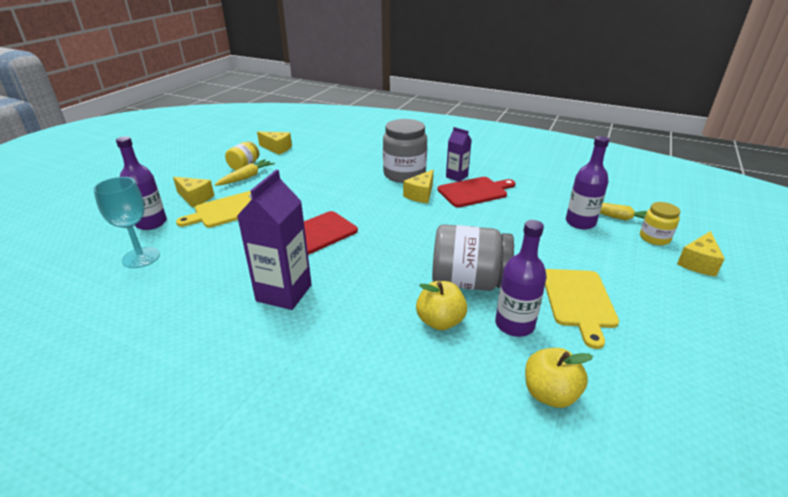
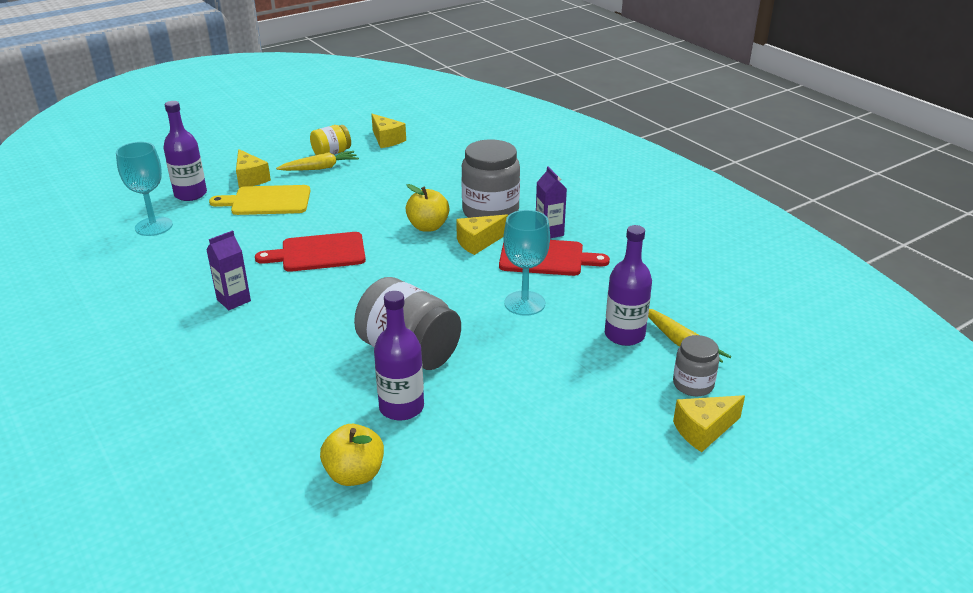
camera: 30 degrees right, 0 degrees up
purple carton [237,170,312,310] -> purple carton [206,230,251,310], size x0.57
yellow apple [416,281,467,330] -> yellow apple moved to [406,184,449,232]
yellow cutting board [545,269,619,349] -> none
yellow jar [640,202,680,245] -> grey jar [673,335,720,396]
none -> turquoise goblet [503,210,550,316]

